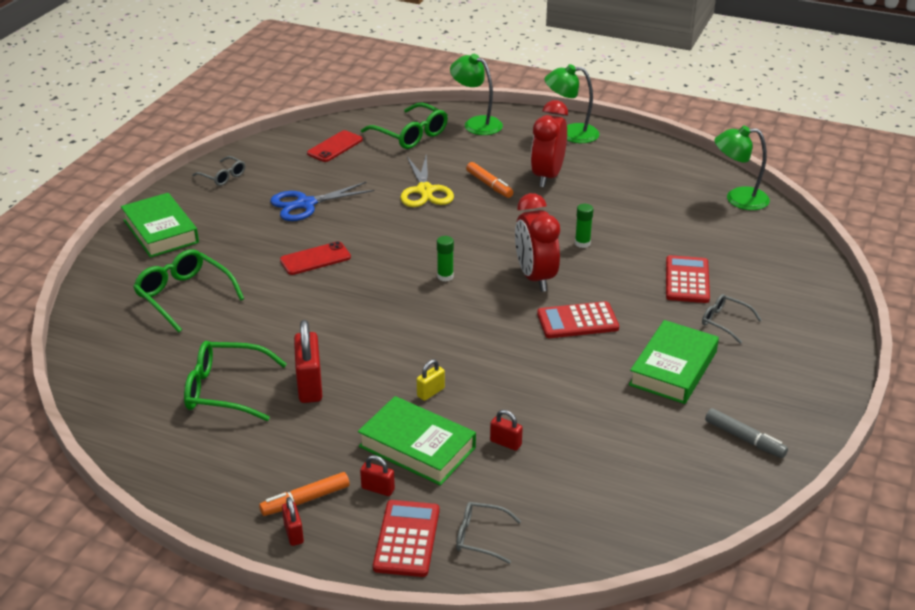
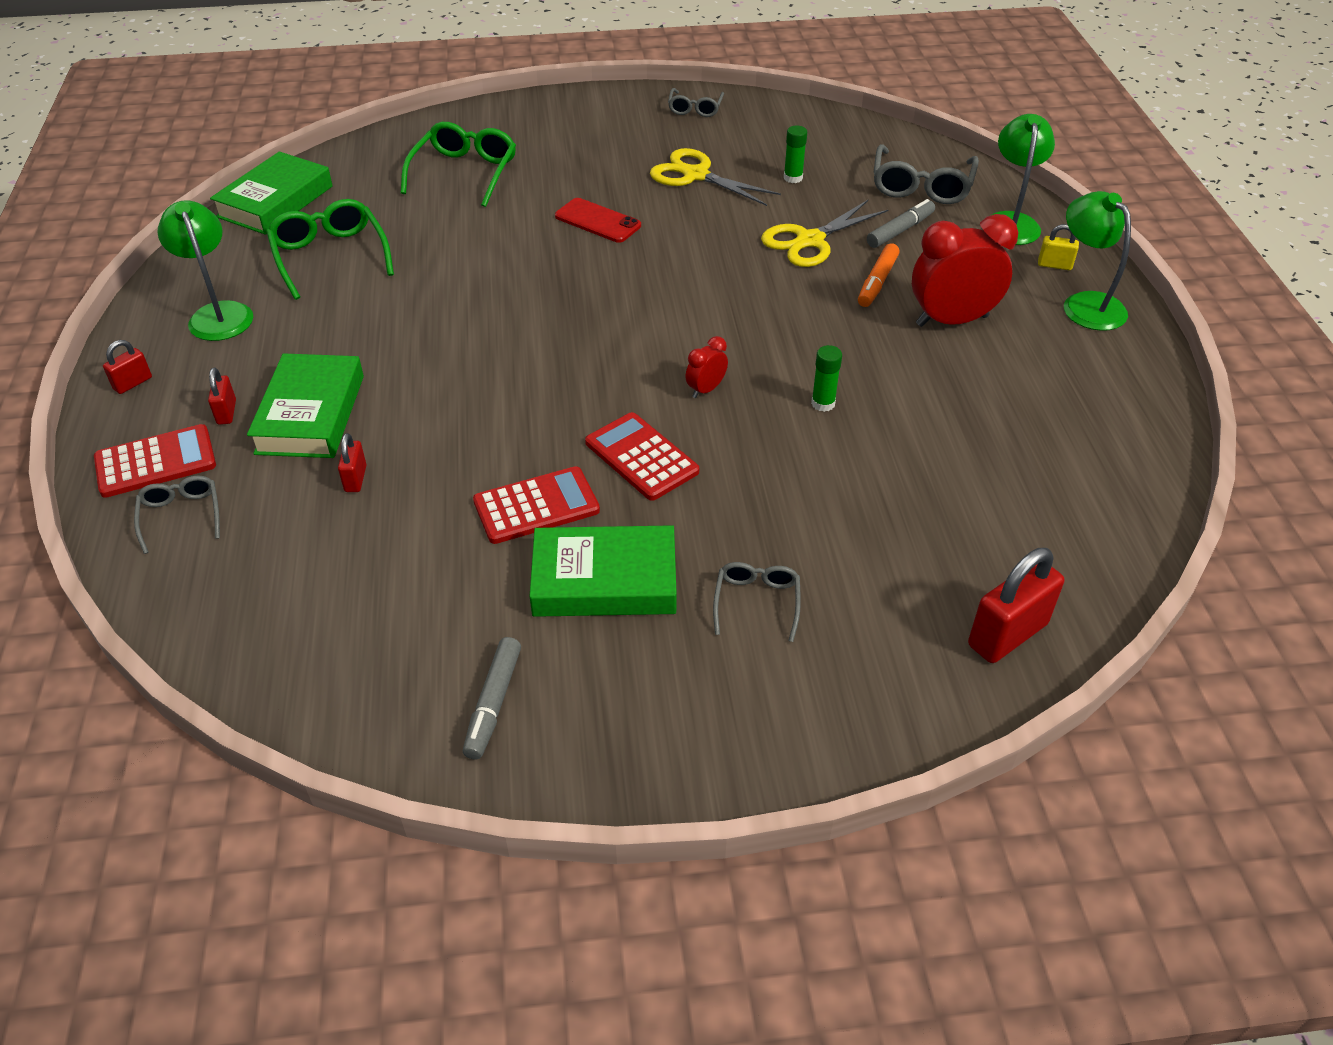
camera: 60 degrees right, 10 degrees up
green book [121,193,199,258] -> green book moved to [210,152,333,235]
orange marker [259,472,350,516] -> none
blue scissors [270,182,374,221] -> yellow scissors [650,148,781,206]
red padlock [294,320,322,403] -> red padlock moved to [968,548,1064,663]
red phone [307,130,363,162] -> none
green glasses [361,103,448,149] -> grey glasses [874,144,979,204]
yellow padlock [417,359,445,401] -> yellow padlock moved to [1038,224,1079,270]
green glue stick [437,236,454,281] -> green glue stick moved to [784,126,807,183]
red clock [515,193,560,292] -> red clock [685,336,728,398], size x0.47
red calculator [666,255,710,303] -> red calculator moved to [473,466,600,544]
green lamp [715,126,770,210] -> green lamp moved to [157,200,253,341]
none -> grey marker [867,199,935,248]

